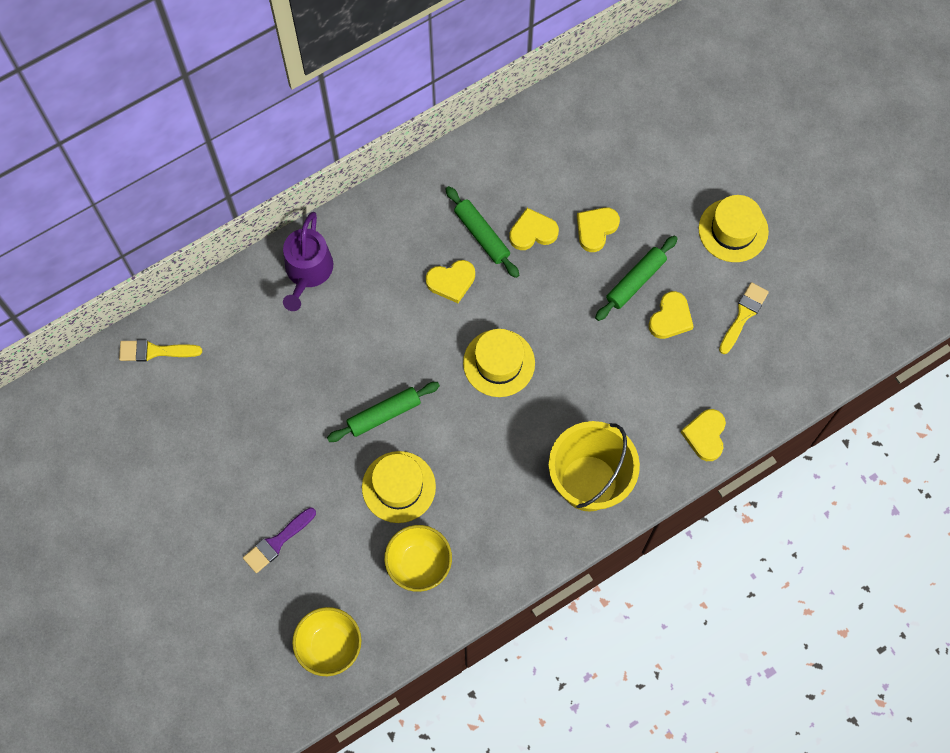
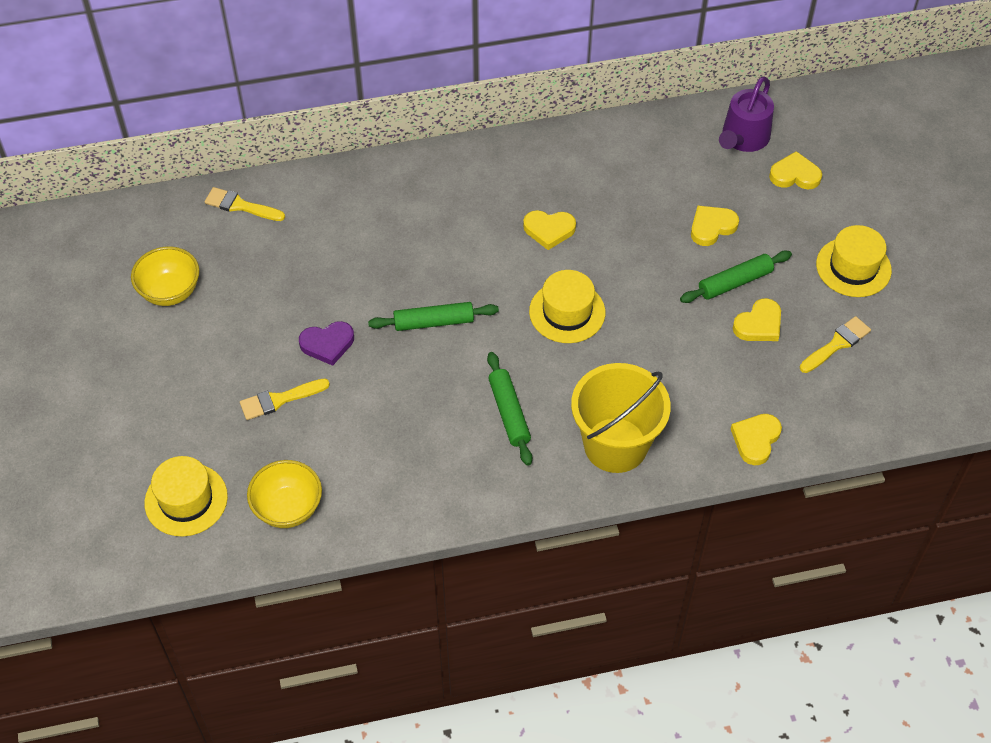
camera: 20 degrees right, 15 degrees down
purple brush [243,507,316,573] -> yellow brush [240,379,330,420]
purple watering can [283,212,333,311] -> purple watering can moved to [719,76,774,152]
yellow hat [362,451,436,523] -> yellow hat moved to [144,456,228,536]
yellow bowl [384,525,452,592] -> yellow bowl moved to [131,246,199,306]
green rolling pin [446,186,519,278] -> green rolling pin moved to [487,352,532,466]
yellow heart [509,208,559,250] -> yellow heart moved to [769,151,822,189]
none -> purple heart [299,321,354,366]

